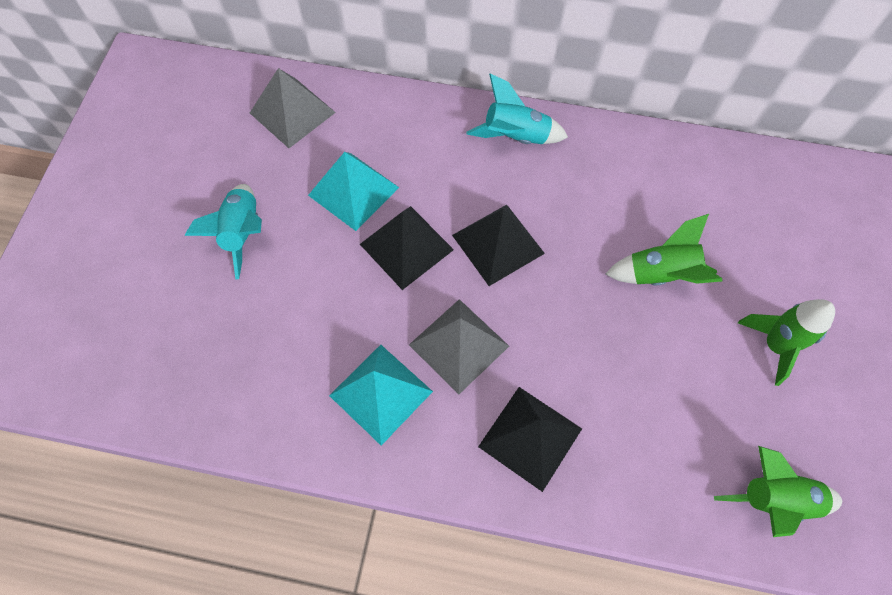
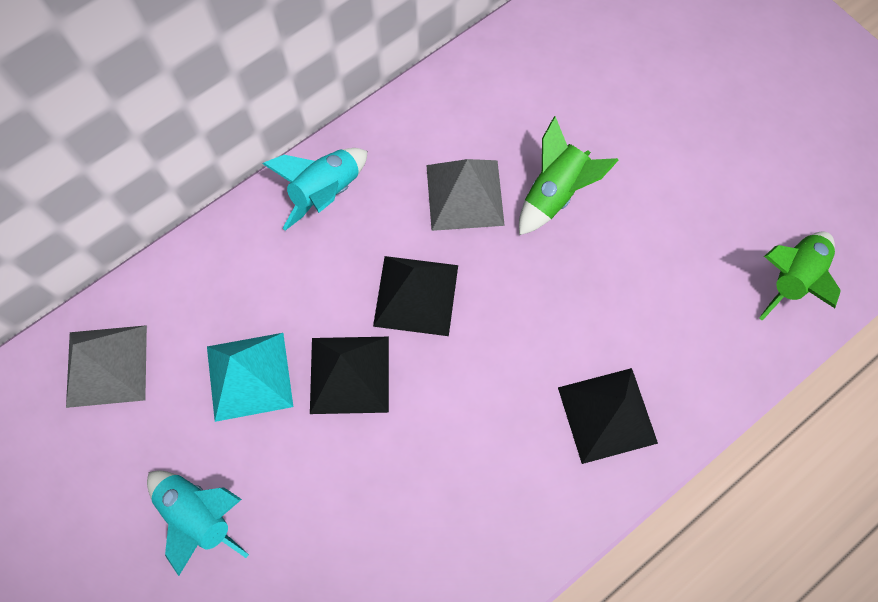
camera: 50 degrees left, 5 degrees up
turquoise pyramid [329,345,433,446] -> none
grey pyramid [409,299,509,394] -> grey pyramid moved to [426,159,505,231]
green rocket [738,299,835,386] -> none

